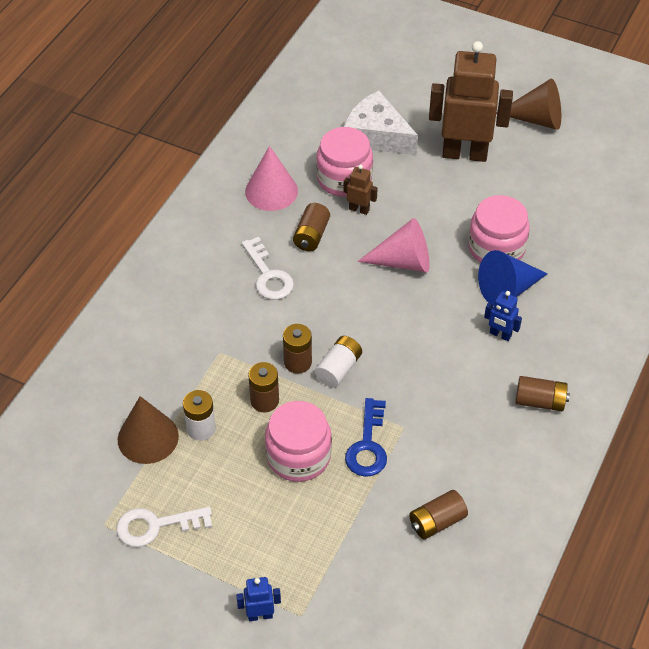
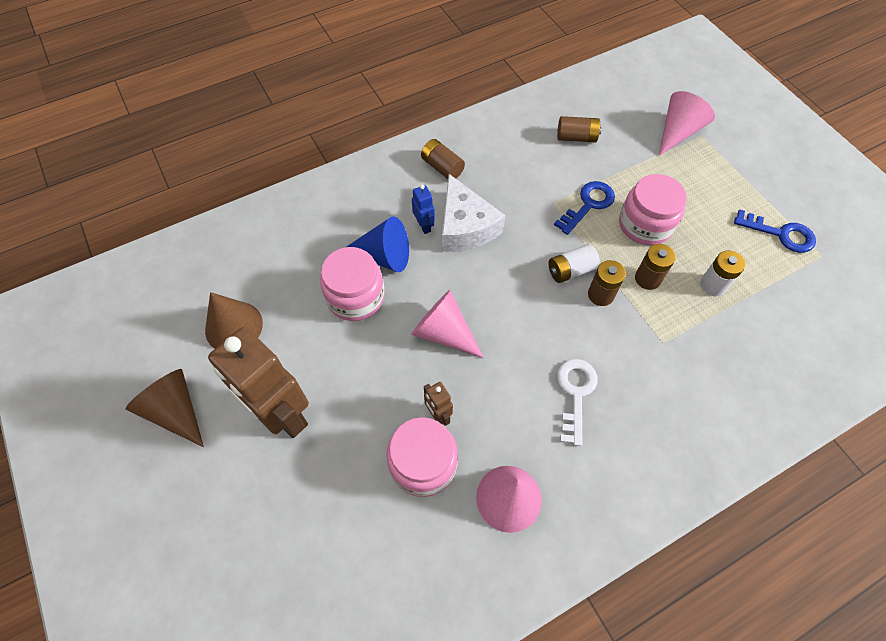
camera: 145 degrees left, 10 degrees up
white key [116,507,212,547] -> blue key [734,209,816,253]
brown cone [118,396,179,464] -> brown cone moved to [205,292,263,349]
blue robot [236,577,281,621] -> none
brown battery [293,203,330,251] -> none
white cheese [344,90,418,155] -> white cheese moved to [442,174,506,252]
none -> pink cone [659,91,715,156]

